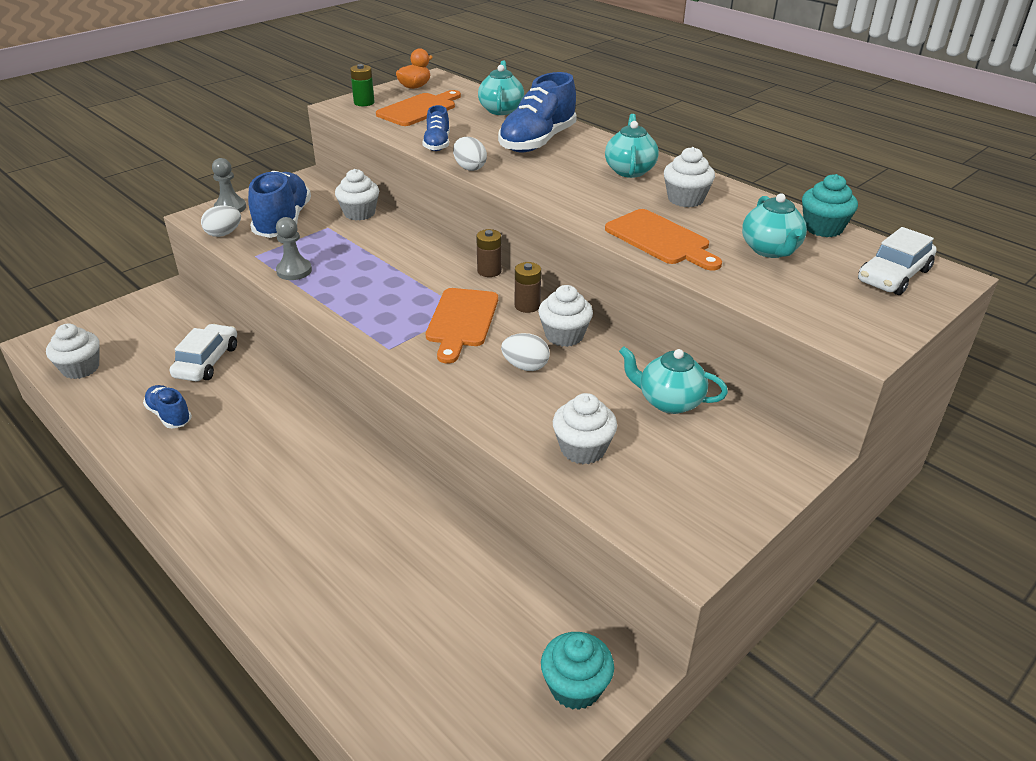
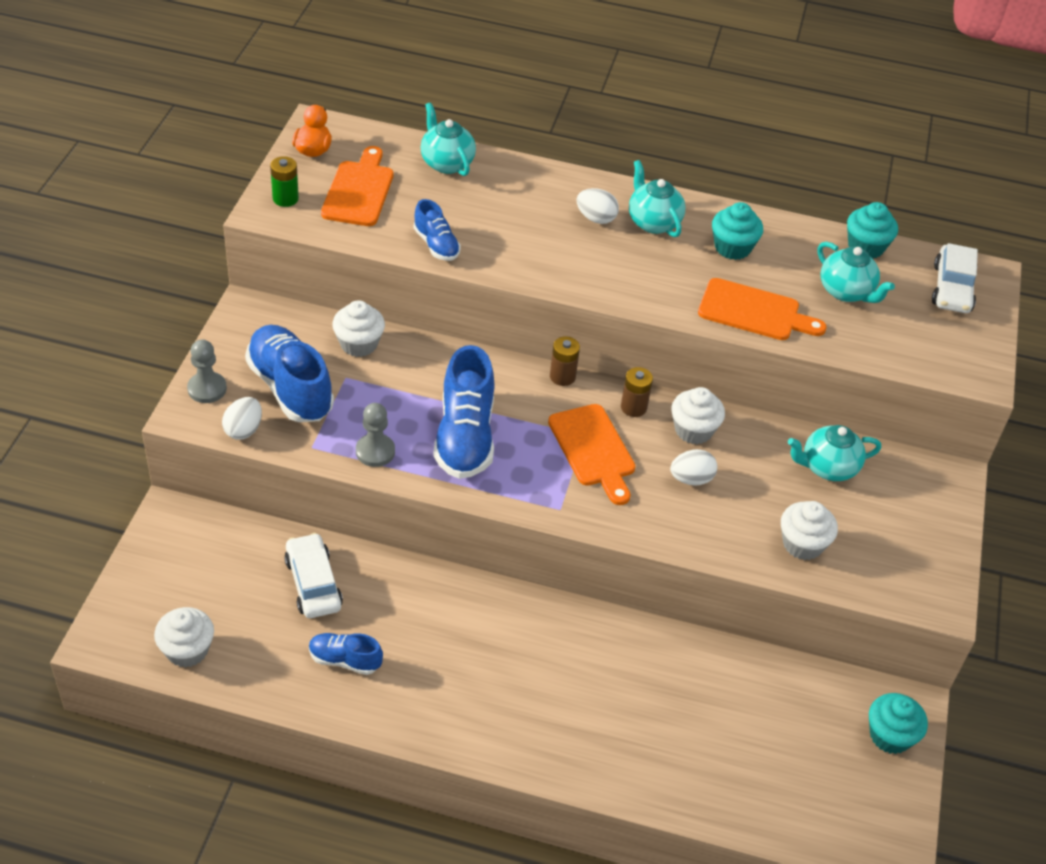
camera: 35 degrees left, 10 degrees up
white egg [453,137,487,171] -> white egg moved to [576,188,619,224]
blue shoe [498,72,577,153] -> blue shoe moved to [433,345,495,479]
white cupcake [664,147,715,207] -> turquoise cupcake [712,202,763,260]

